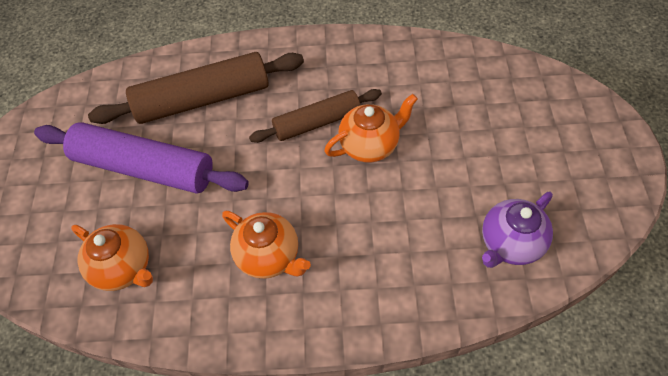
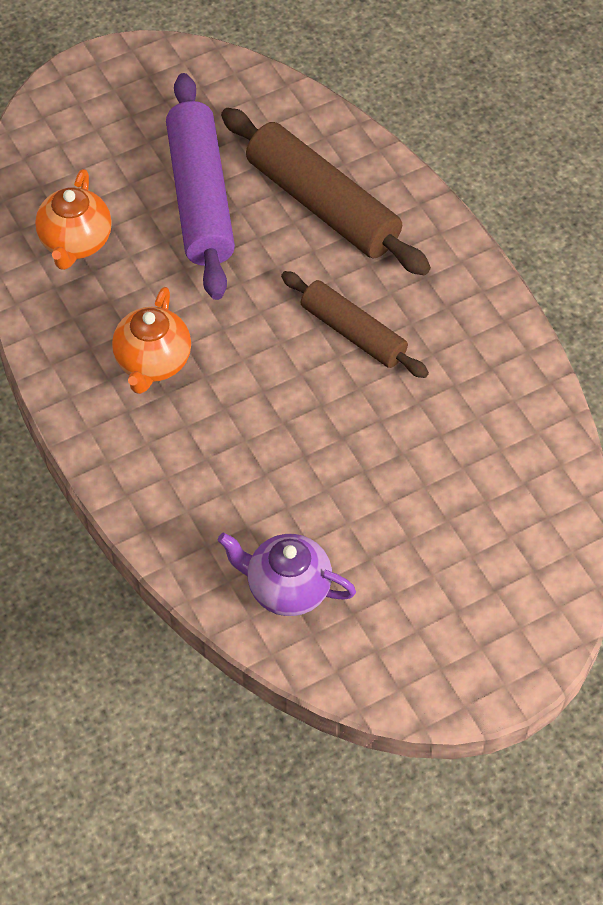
camera: 60 degrees right, 0 degrees up
orange teapot [324,94,418,163] -> none

